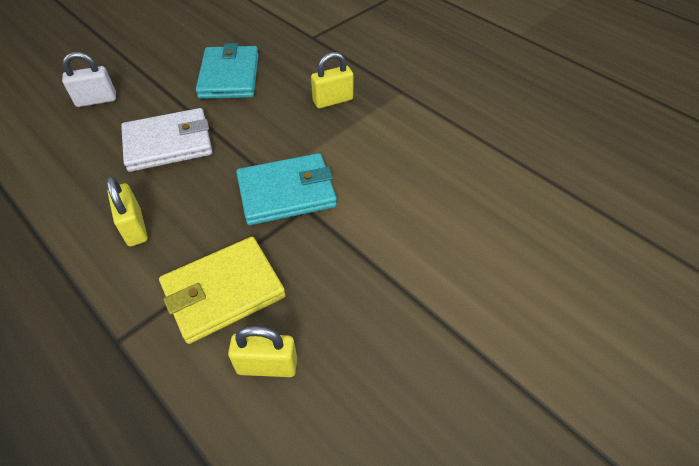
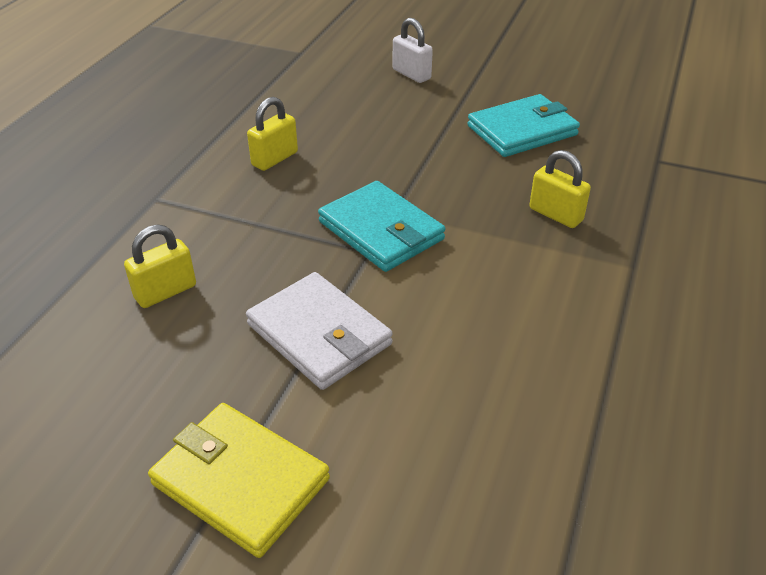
camera: 65 degrees right, 10 degrees down
white wallet [121,108,213,172] -> white wallet moved to [246,272,393,390]
yellow wallet [159,237,286,344] -> yellow wallet moved to [148,403,330,558]
yellow padlock [228,326,297,377] -> yellow padlock turned 75 degrees clockwise [124,224,196,308]

